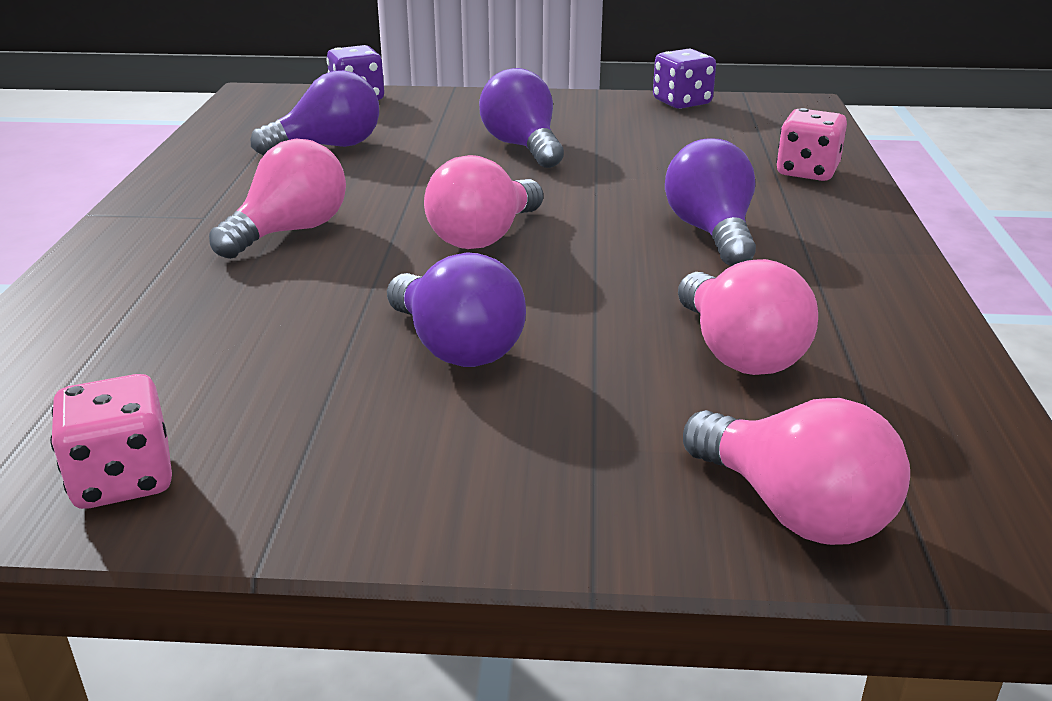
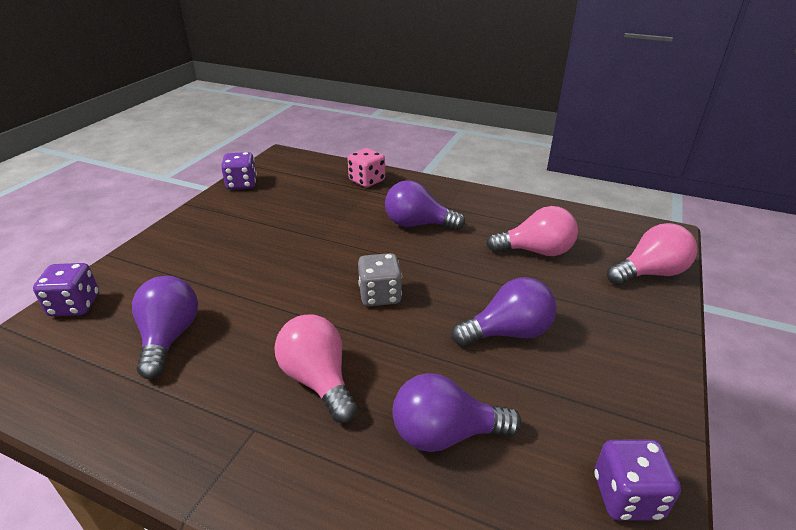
camera: 70 degrees left, 5 degrees up
pink dice [50,374,172,509] -> purple dice [594,439,681,521]
pink light bulb [424,155,543,249] -> grey dice [358,253,402,306]
purple light bulb [479,68,564,168] -> purple light bulb moved to [392,373,522,452]

